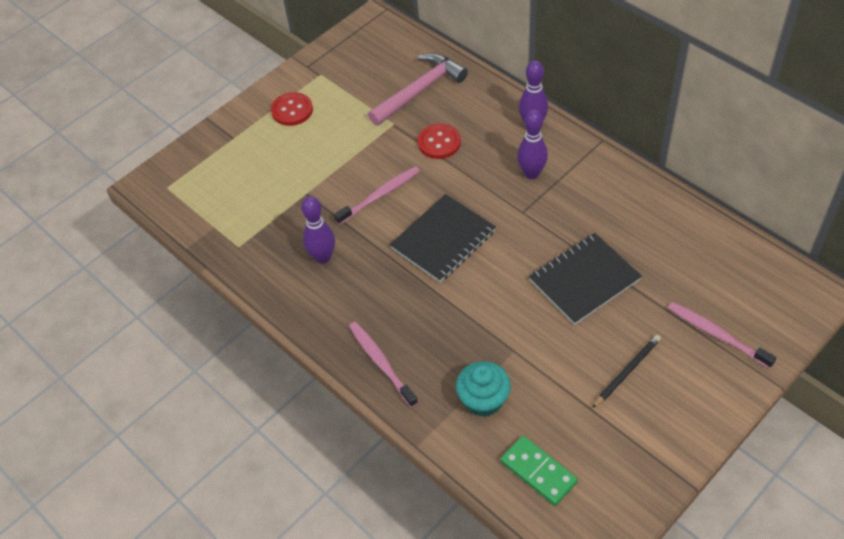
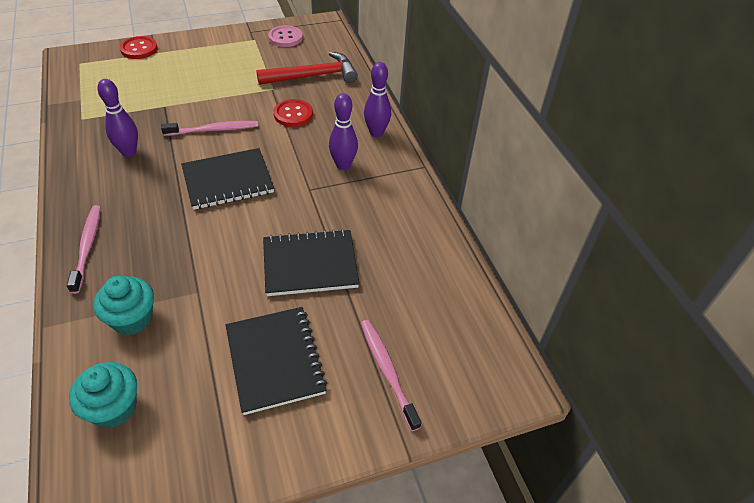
camera: 20 degrees right, 5 degrees down
red button [271,92,313,126] -> red button moved to [120,36,158,59]
pink hammer [368,53,468,126] -> red hammer [256,52,358,85]
green domino [501,435,578,506] -> turquoise cupcake [69,362,137,428]
black pencil [592,335,661,408] -> black notebook [226,307,327,415]
none -> pink button [268,25,303,47]

